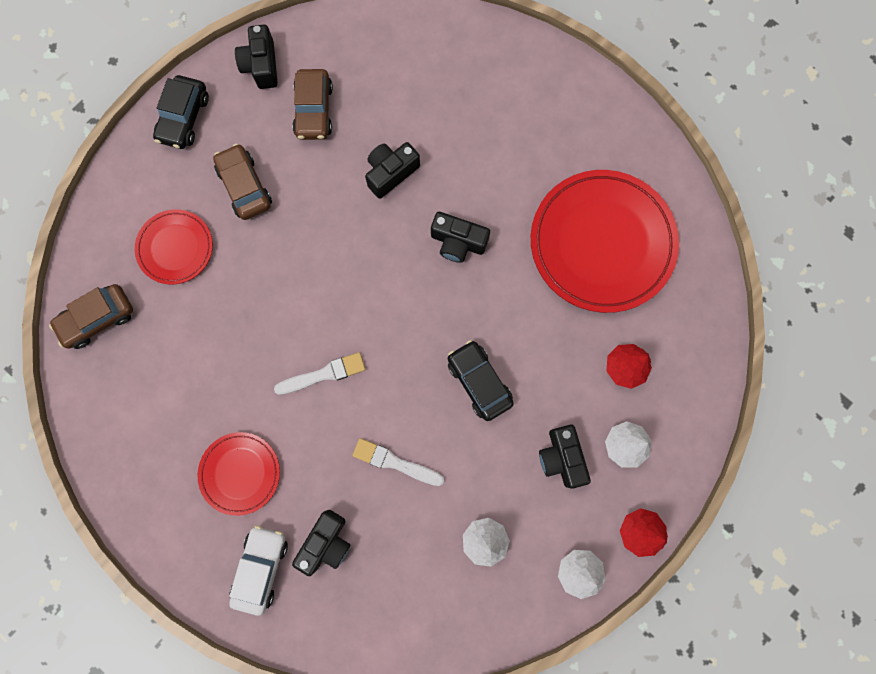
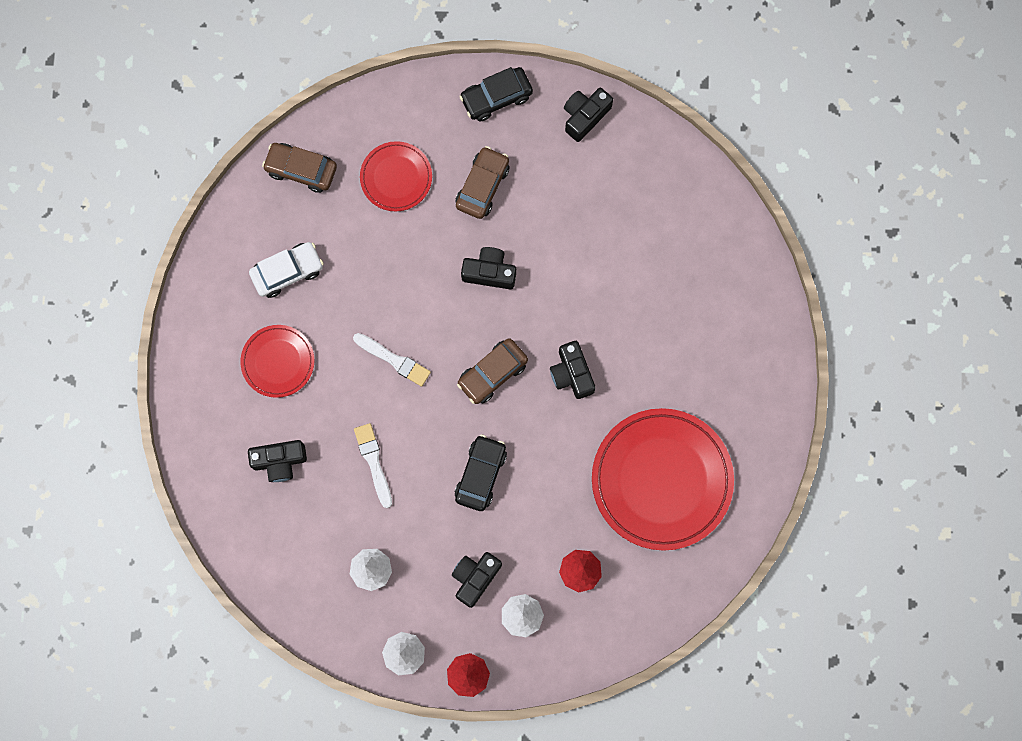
camera: 50 degrees right, 0 degrees up
white car [229,526,288,616] -> white car moved to [249,242,324,298]
brown car [292,69,333,140] -> brown car moved to [457,338,528,404]
black camera [365,142,420,199] -> black camera moved to [461,247,516,289]

